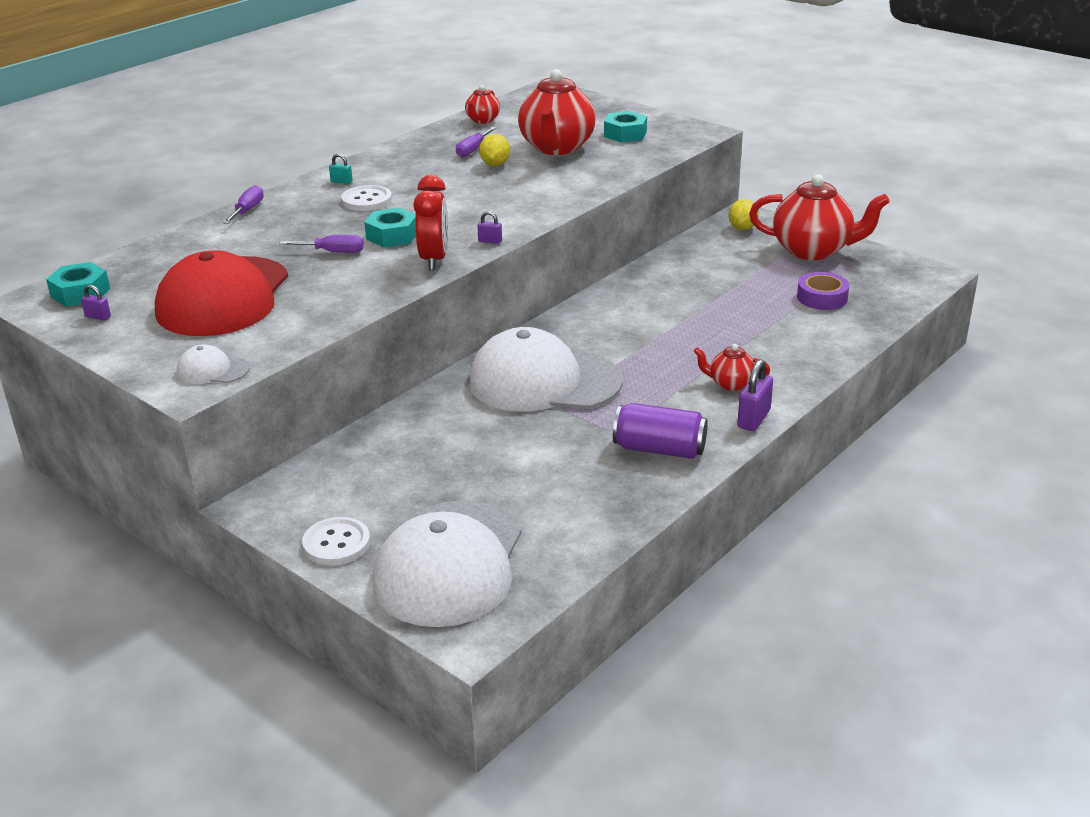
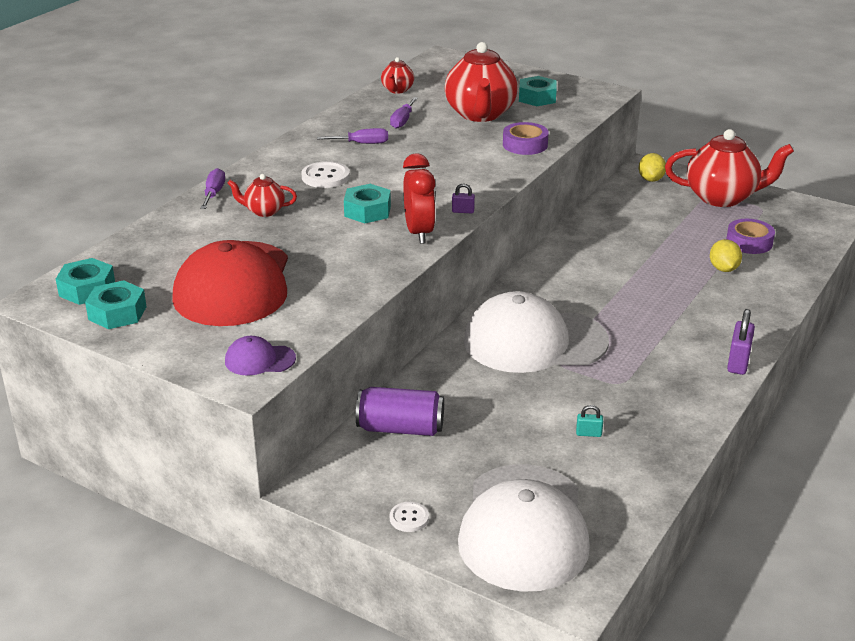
camera: 10 degrees left, 0 degrees up
purple padlock [81,285,111,321] -> turquoise nut [85,280,147,329]
white cap [177,344,250,384] -> purple cap [225,336,296,376]
purple screwdriver [279,235,364,253] -> purple screwdriver moved to [317,128,388,144]
white button [302,517,370,566] -> white button [390,502,429,532], size x0.62
turquoise padlock [329,154,353,184] -> turquoise padlock moved to [576,405,603,437]
yellow lemon [479,134,510,166] -> yellow lemon moved to [710,239,742,272]
purple can [613,403,708,459] -> purple can moved to [356,387,444,436]
red teapot [694,344,770,391] -> red teapot moved to [227,174,297,217]
none -> purple tape [503,122,549,155]

